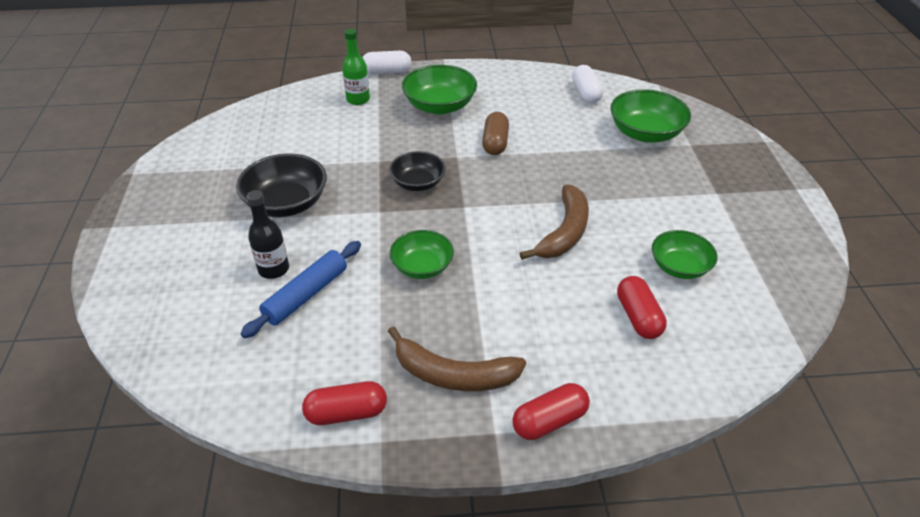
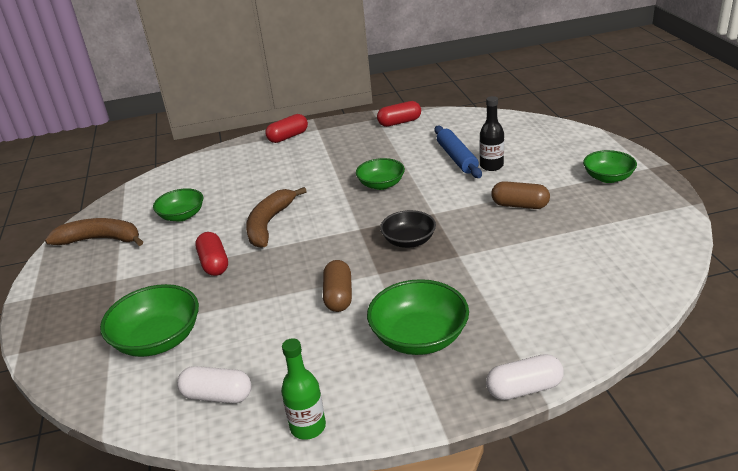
camera: 175 degrees right, 10 degrees down
black bowl [236,153,327,217] -> brown capsule [491,181,550,209]
blue rolling pin [240,241,361,338] -> blue rolling pin turned 45 degrees counterclockwise [435,126,482,178]
green bottle [342,29,370,105] -> green bottle moved to [281,338,326,440]
brown banana [388,326,526,391] -> brown banana moved to [45,218,143,246]
white capsule [572,65,604,103] -> white capsule turned 60 degrees counterclockwise [177,366,252,403]
red capsule [617,276,667,339] -> red capsule moved to [195,232,228,276]
none -> green bowl [583,150,637,183]

